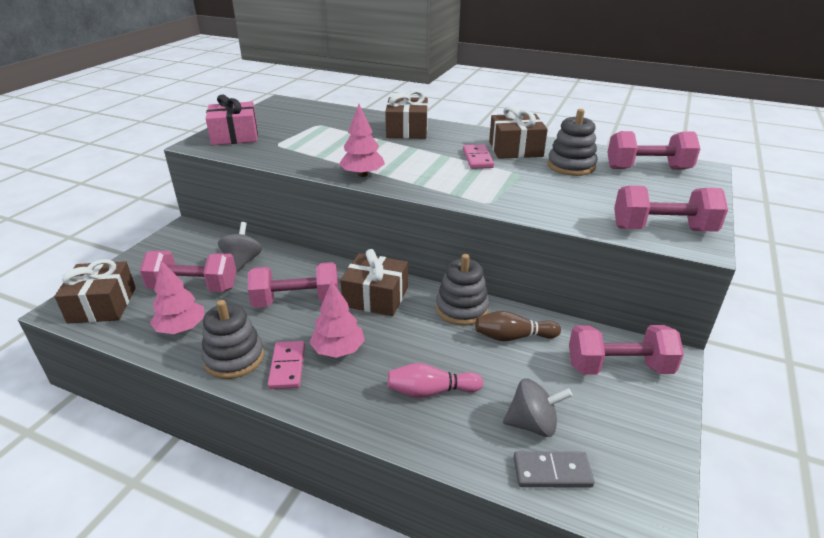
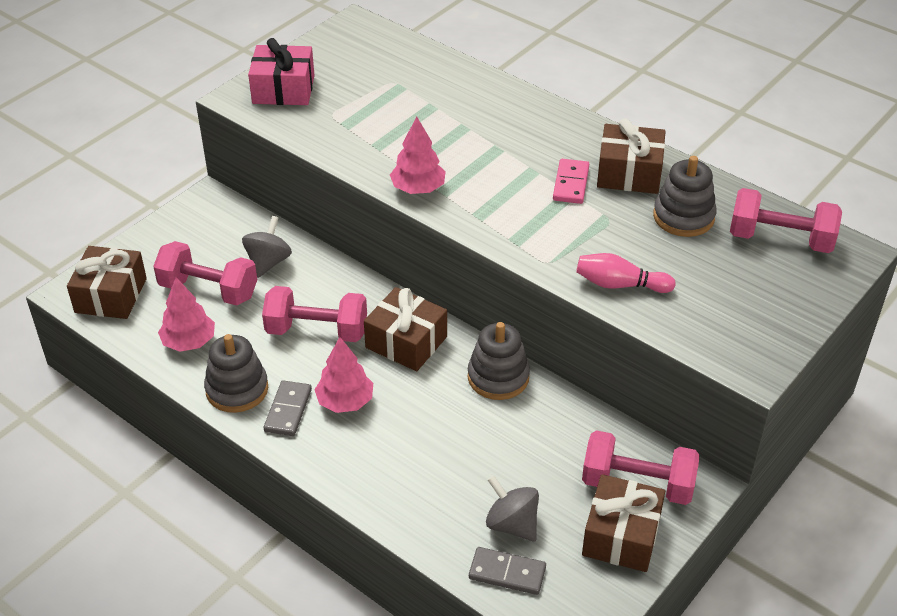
camera: 15 degrees right, 10 degrees up
pink domino [268,341,305,389] -> grey domino [263,380,312,436]
brown gift [385,90,428,139] -> brown gift moved to [582,474,665,572]
pink bowling pin [388,363,483,398] -> pink bowling pin moved to [576,253,676,293]
brown bowling pin [475,311,561,341] -> none
grey spinning top [503,379,572,437] -> grey spinning top turned 150 degrees counterclockwise [486,475,539,542]
pink dumbbell [614,186,728,232] -> none

